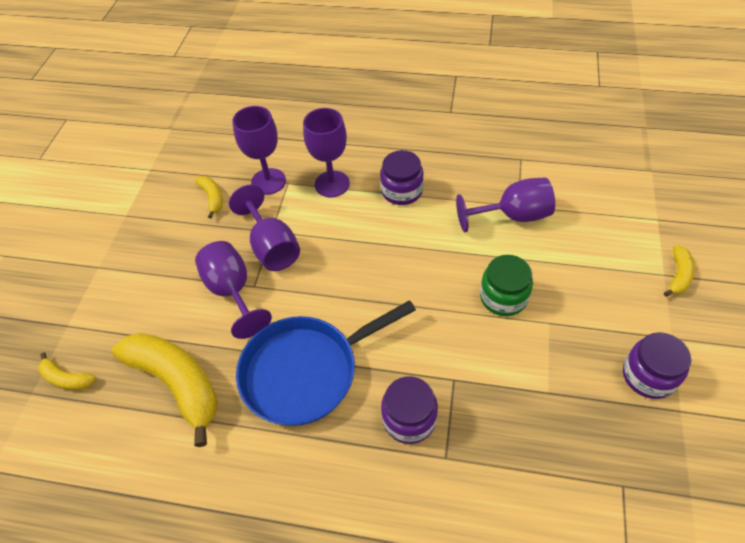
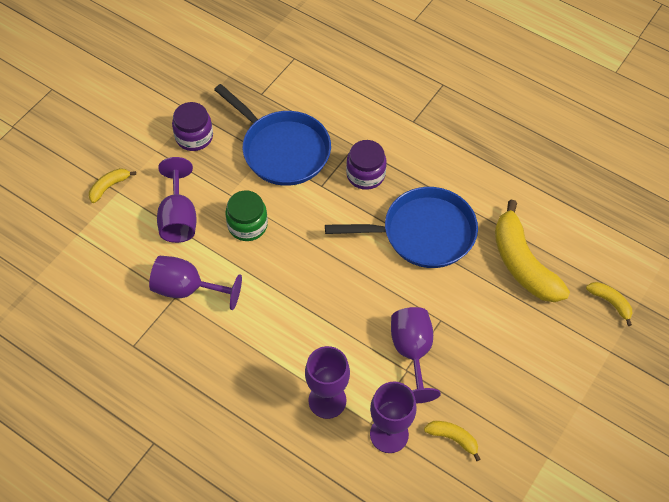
camera: 160 degrees left, 5 degrees up
yellow banana [195,176,223,218] -> yellow banana turned 120 degrees clockwise [424,421,481,461]
purple goblet [195,241,272,339] -> purple goblet moved to [157,157,197,243]
purple jar [380,150,424,205] -> none
none -> blue pan [214,84,331,186]

